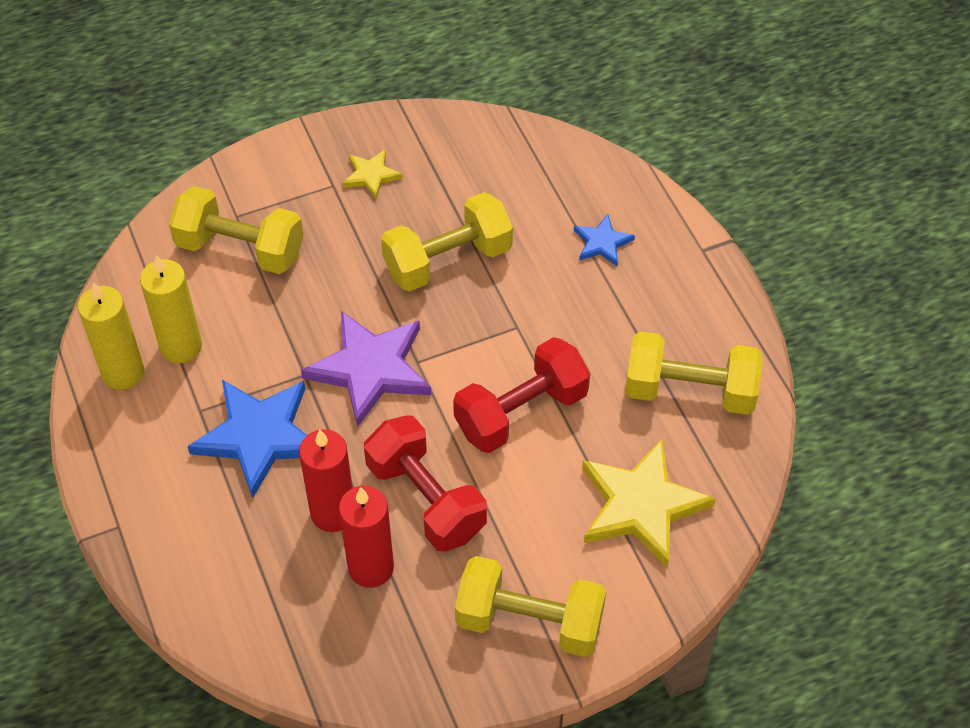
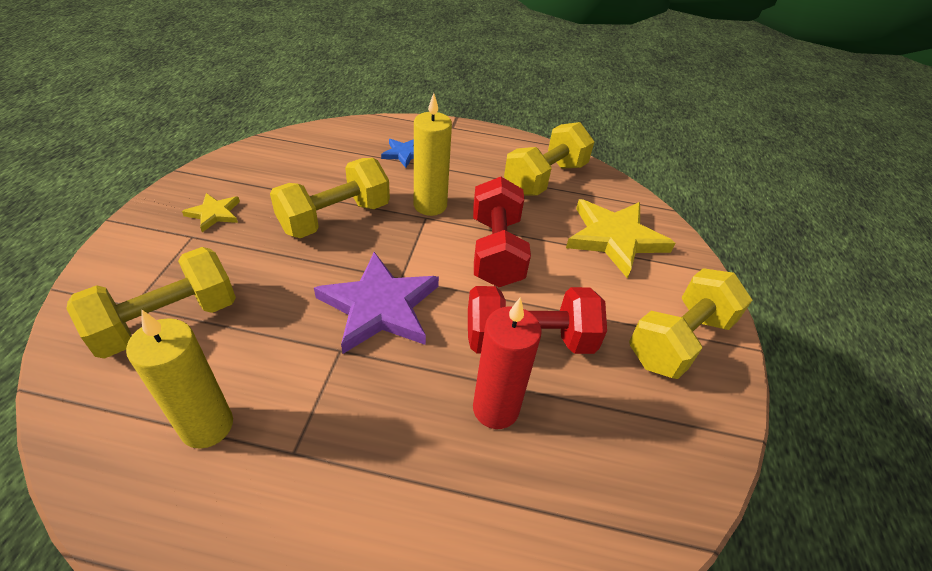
camera: 60 degrees left, 10 degrees down
yellow candle [78,282,144,390] -> yellow candle moved to [414,93,452,216]
blue star [188,380,307,498] -> none
red candle [339,486,394,588] -> none
yellow dumbbell [381,192,513,291] -> yellow dumbbell turned 45 degrees clockwise [270,158,390,238]

